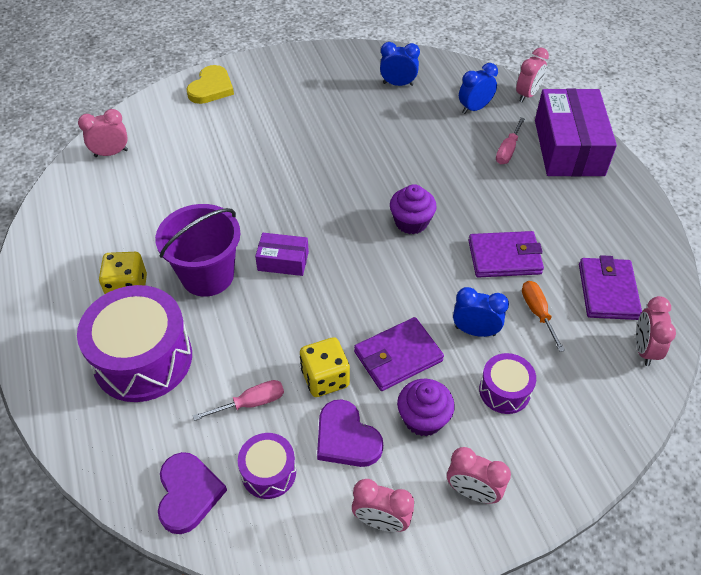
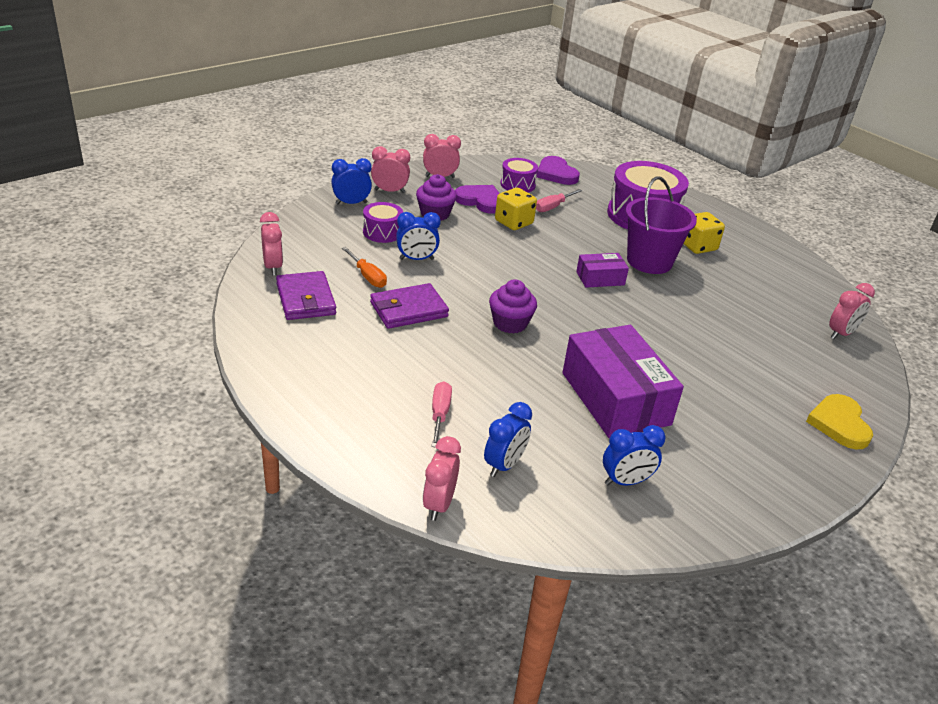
camera: 155 degrees right, 15 degrees down
purple wallet [354,317,444,391] -> none
purple box [535,88,617,177] -> purple box moved to [563,325,684,438]
none -> blue clock [331,158,372,205]

